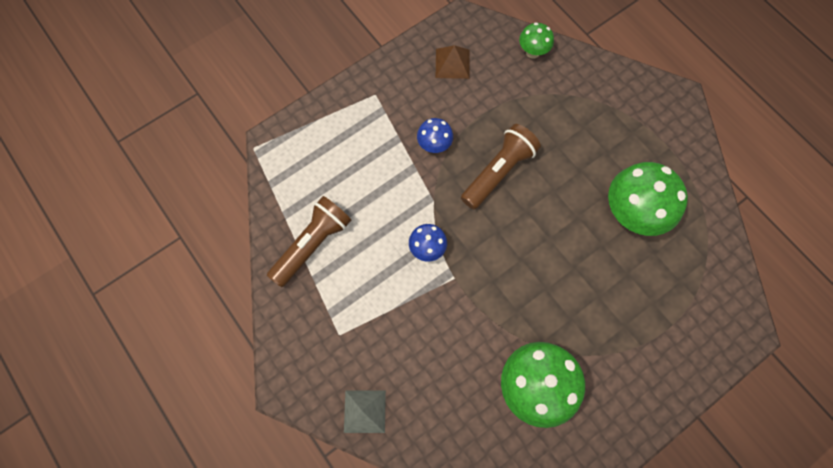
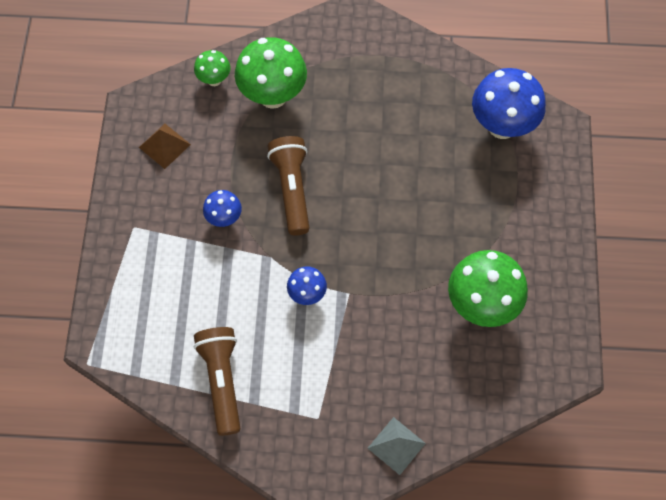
camera: 50 degrees left, 5 degrees down
green mushroom [608,162,688,236] -> green mushroom moved to [235,37,307,109]
none -> blue mushroom [472,68,546,139]

